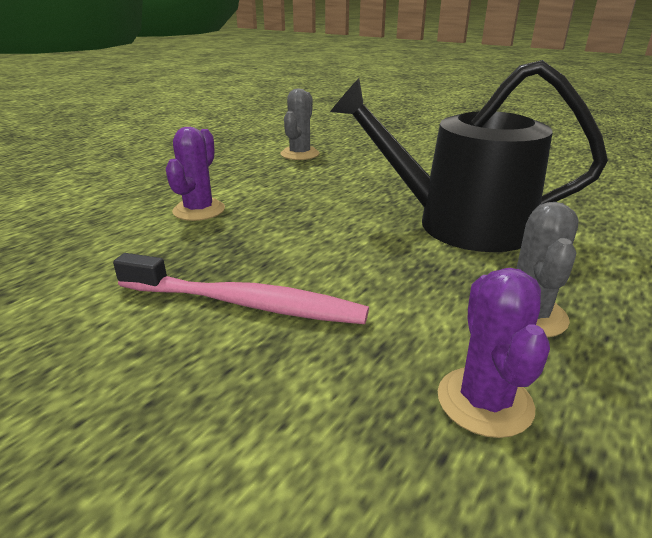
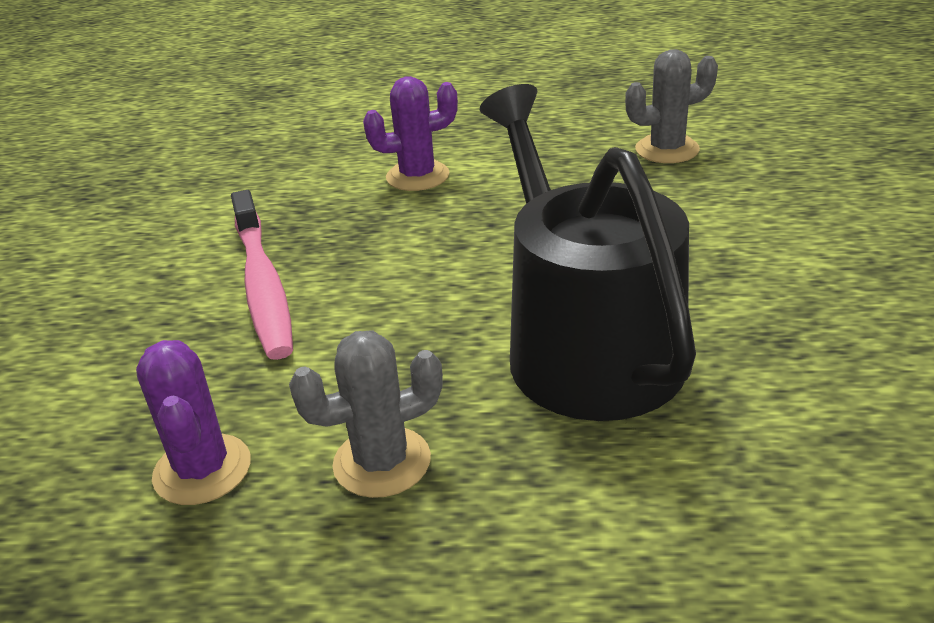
camera: 60 degrees right, 5 degrees up
purple cactus [438,268,550,438] -> purple cactus turned 75 degrees counterclockwise [136,340,251,505]

